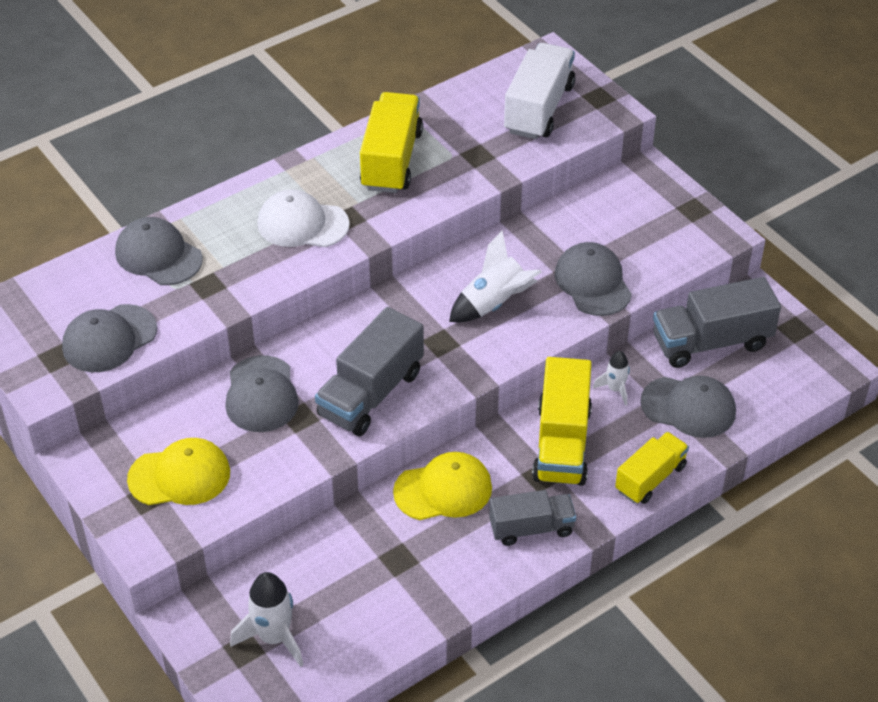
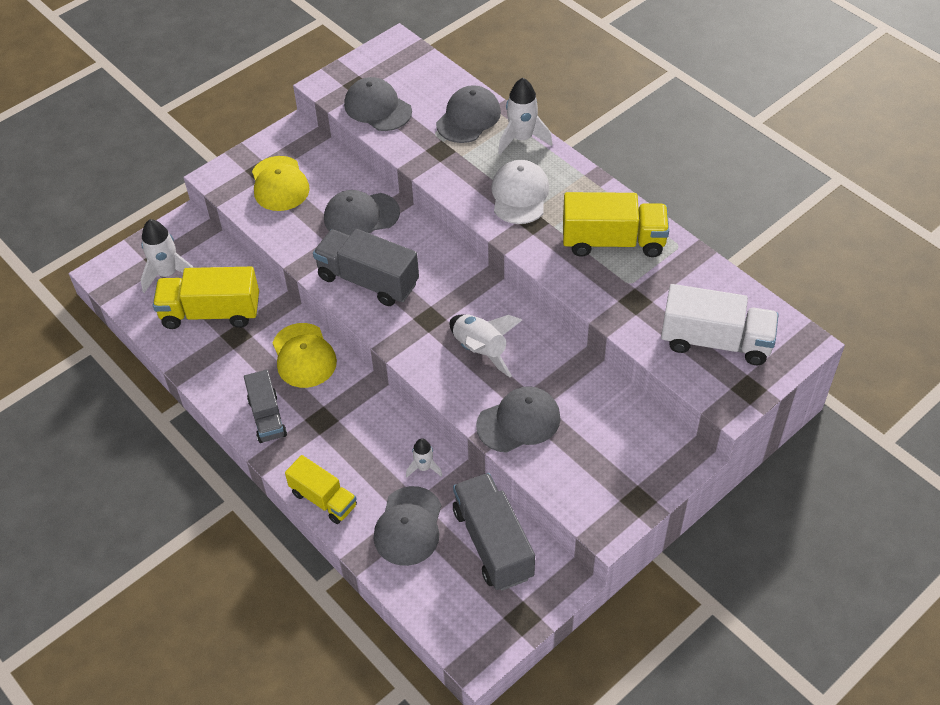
camera: 85 degrees right, 5 degrees up
yellow truck [532,357,592,486] -> yellow truck moved to [153,267,259,329]
none -> white rocket [498,78,553,155]

